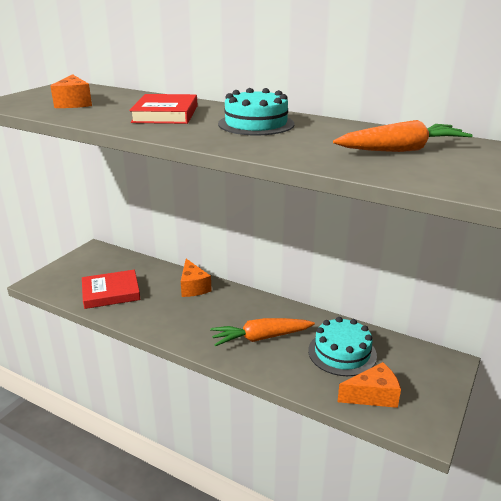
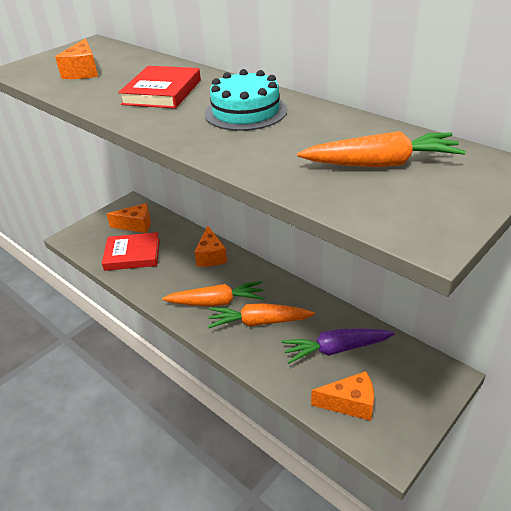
camera: 15 degrees right, 10 degrees up
turquoise cake [308,317,377,376] -> purple carrot [281,328,395,364]
none -> orange cheese [107,203,151,233]
none -> orange carrot [162,281,264,306]

